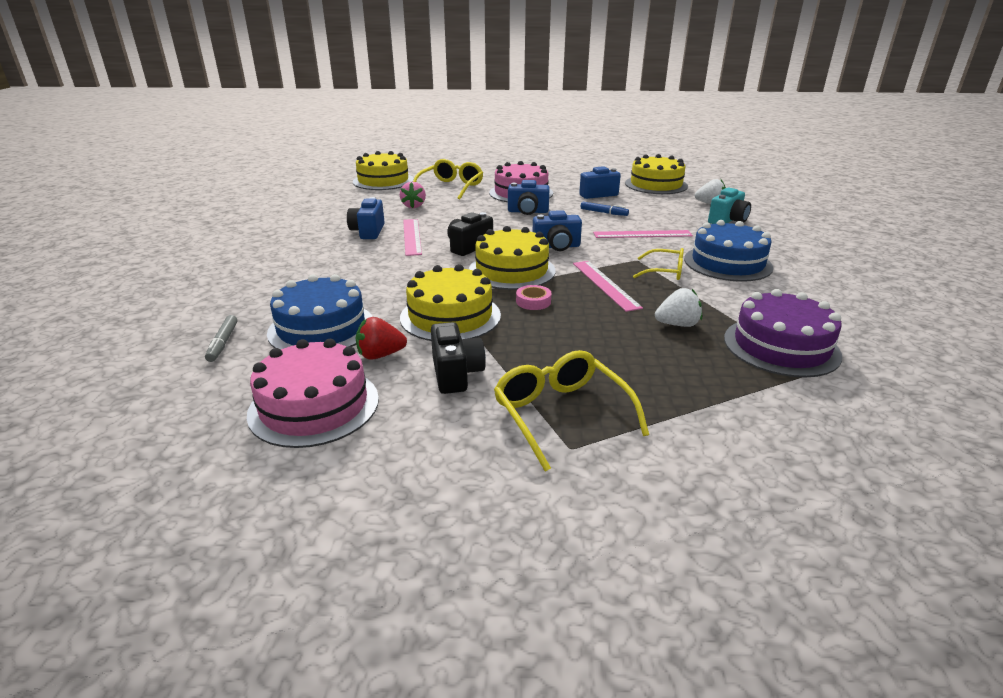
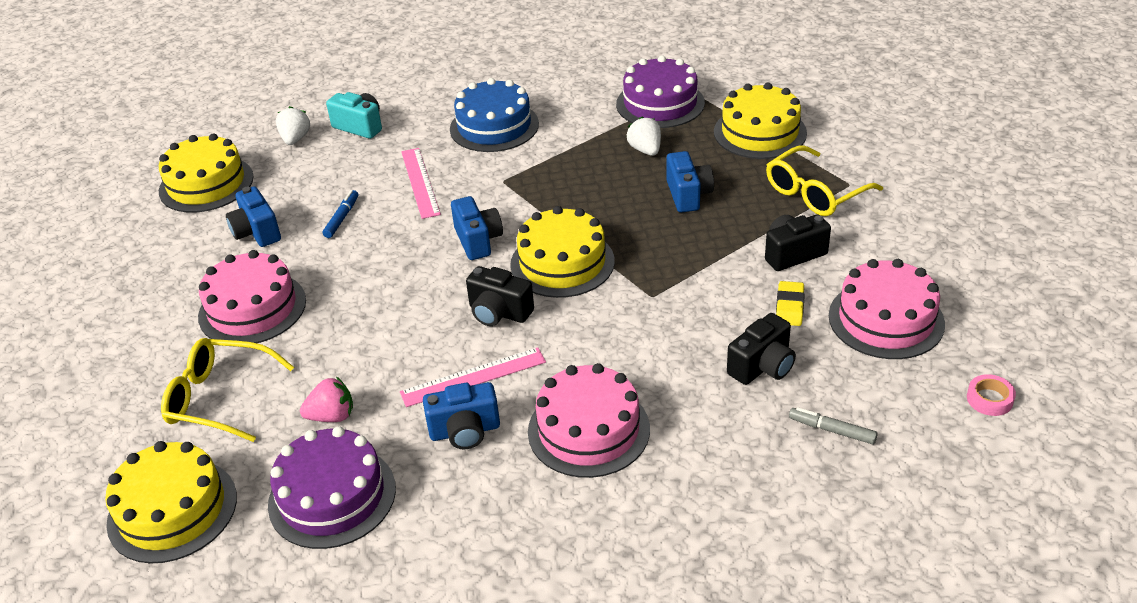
camera: 100 degrees left, 10 degrees up
grey marker [205,315,238,362] -> grey marker turned 135 degrees counterclockwise [789,407,878,445]
blue cake [267,274,373,349] -> black camera [727,313,796,385]
red strawberry [356,317,407,360] -> yellow eraser [776,281,805,326]
yellow cake [400,264,501,341] -> yellow cake moved to [714,83,807,159]
blue camera [508,180,550,215] -> blue camera moved to [667,151,714,213]
pink tape [516,285,551,310] -> pink tape moved to [967,374,1016,416]
pink ruler [573,261,643,312] -> none
yellow glasses [633,248,684,280] -> none
none -> purple cake [268,426,396,549]
none -> pink cake [528,363,650,478]

